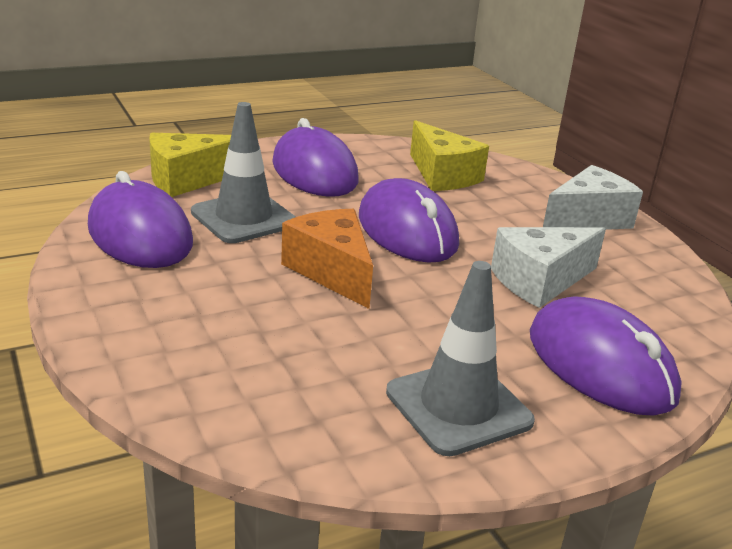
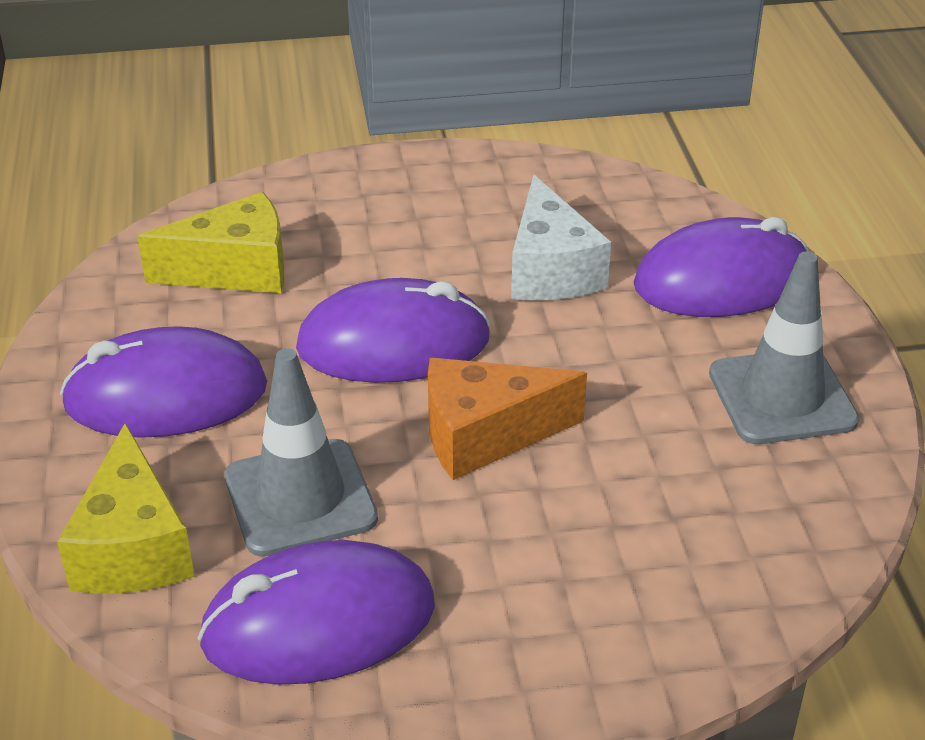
camera: 70 degrees left, 10 degrees up
white cheese [543,165,643,230] -> none

